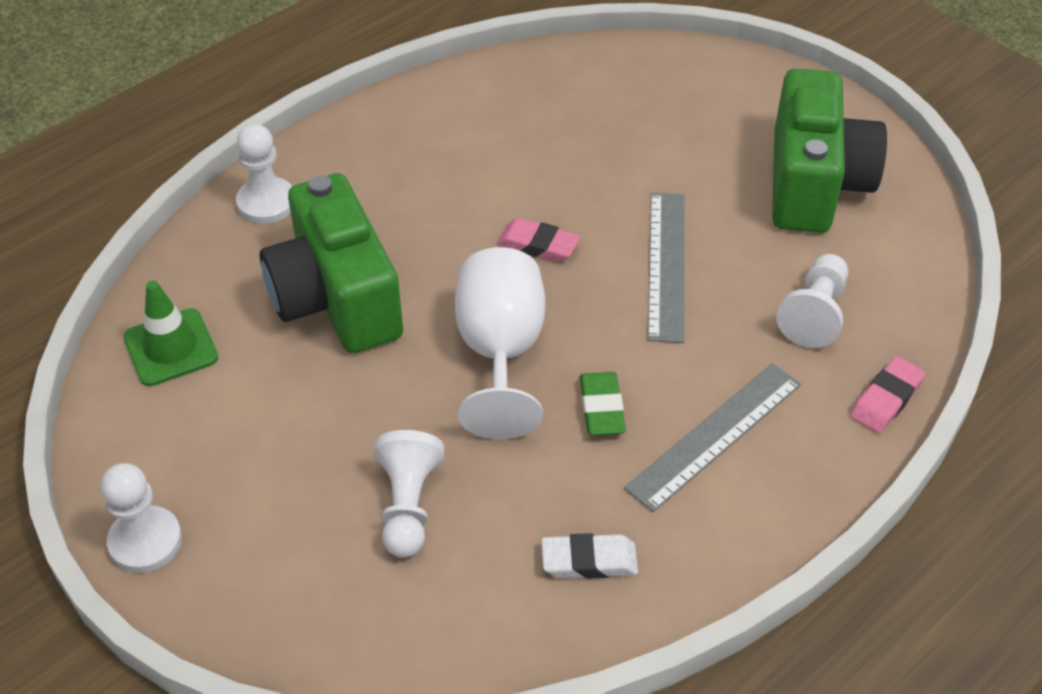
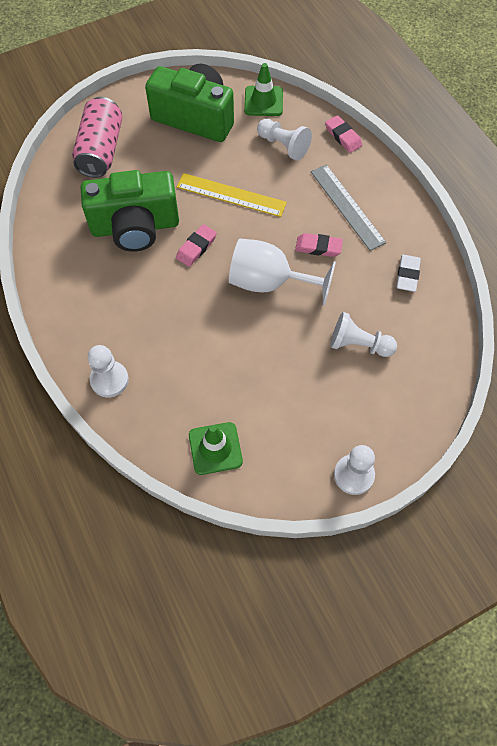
camera: 75 degrees left, 15 degrees up
green camera [260,173,403,353] -> green camera moved to [81,170,179,252]
green eraser [580,372,626,435] -> pink eraser [295,233,343,257]
grey ruler [648,193,685,343] -> yellow ruler [177,173,287,217]
none -> pink can [72,97,122,178]
none -> green traffic cone [244,63,283,116]

